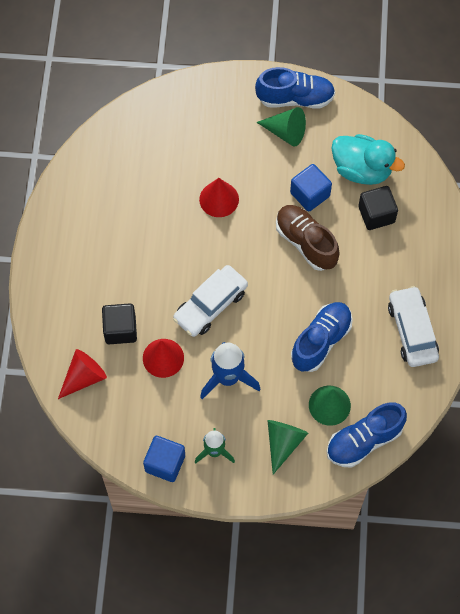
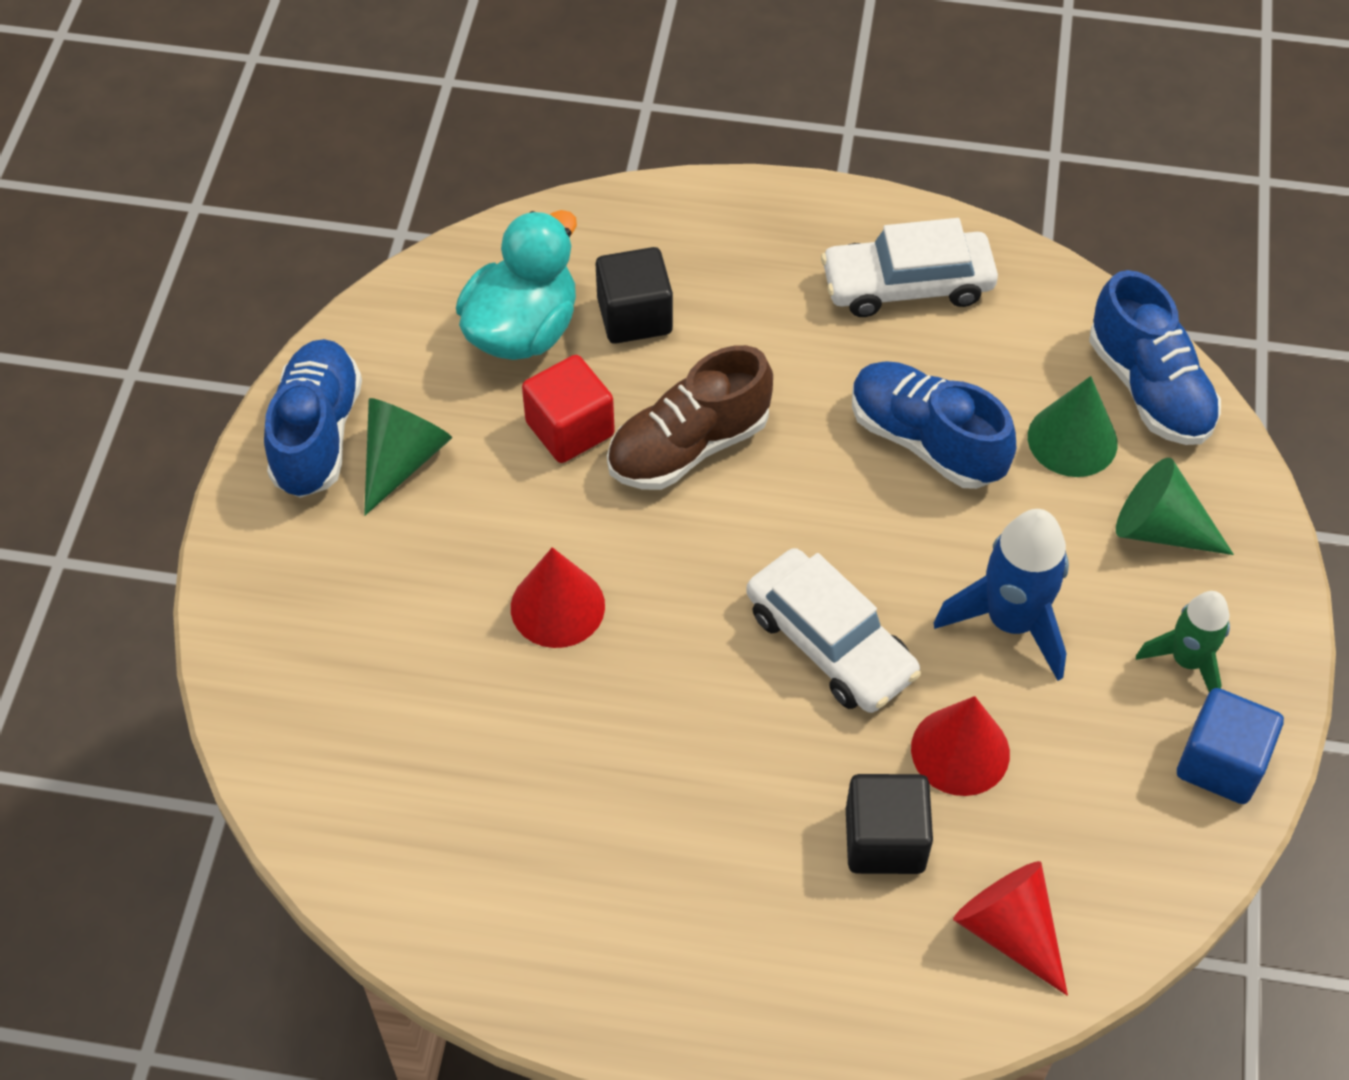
camera: 85 degrees left, 10 degrees down
blue cube [290,164,332,212] -> red cube [522,355,615,463]

